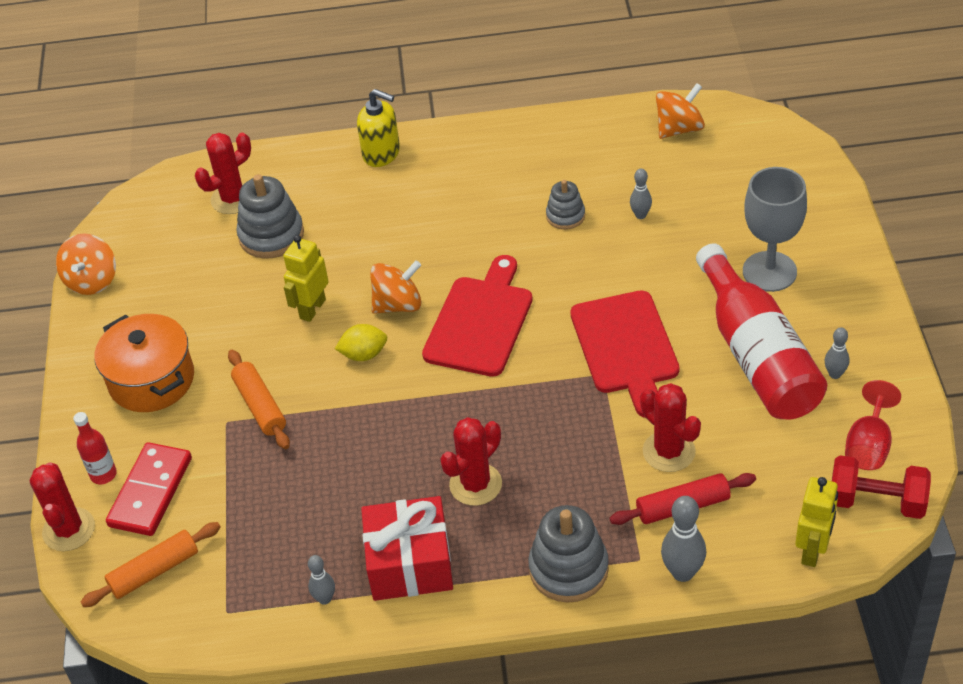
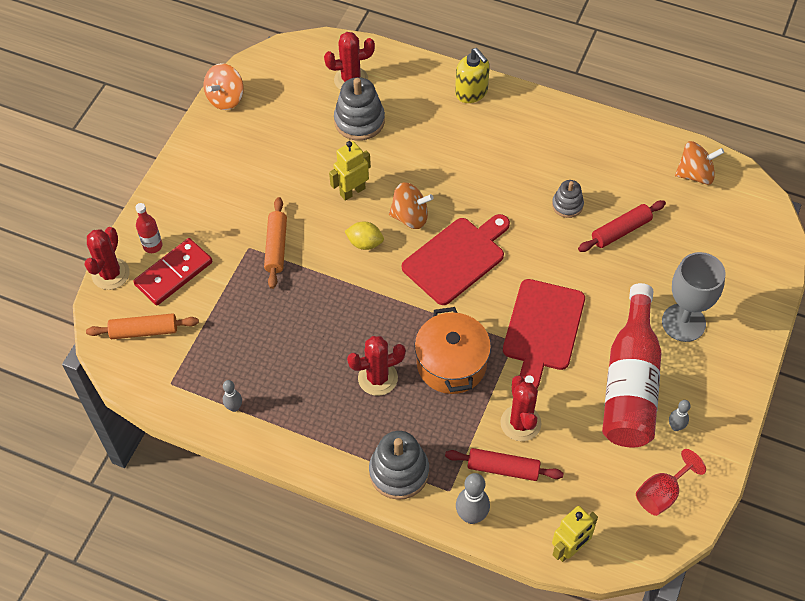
camera: 25 degrees right, 10 degrees up
orange pot [95,314,194,412] -> orange pot moved to [415,307,491,394]
red gift [361,496,453,601] -> none
grey bowling pin [630,169,652,219] -> red rolling pin [578,200,666,252]
red dumbbell [832,456,931,519] -> none

